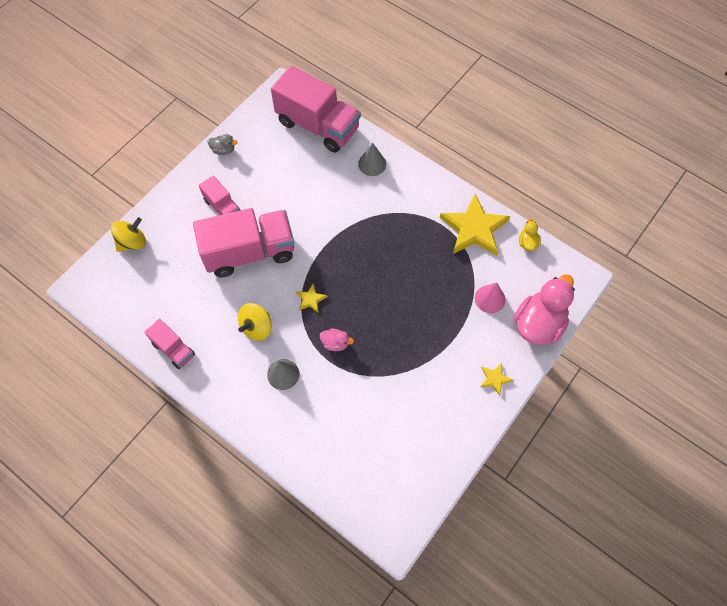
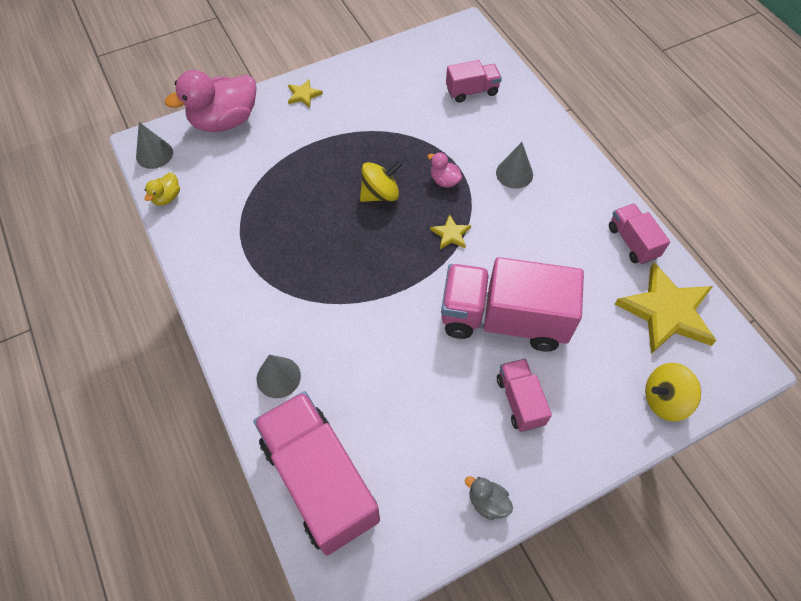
camera: 155 degrees left, 5 degrees down
yellow spinning top [238,303,271,341] -> yellow spinning top moved to [360,161,402,202]
yellow star [440,194,510,256] -> yellow star moved to [614,263,717,354]
pink cone [475,282,506,313] -> none
none -> grey cone [136,122,173,169]
none -> pink truck [446,60,502,103]

